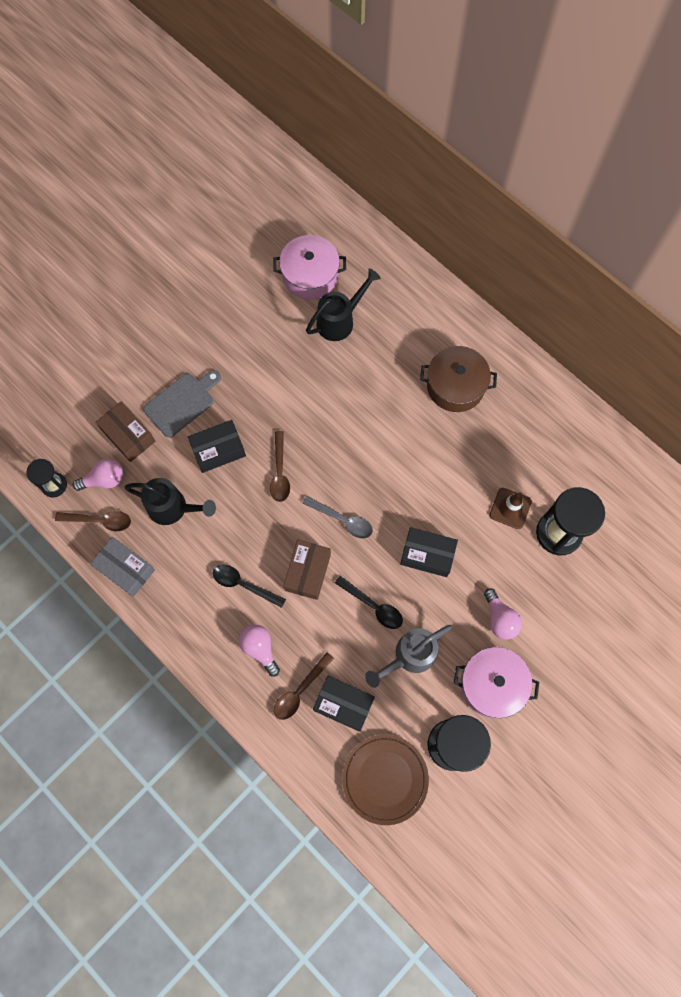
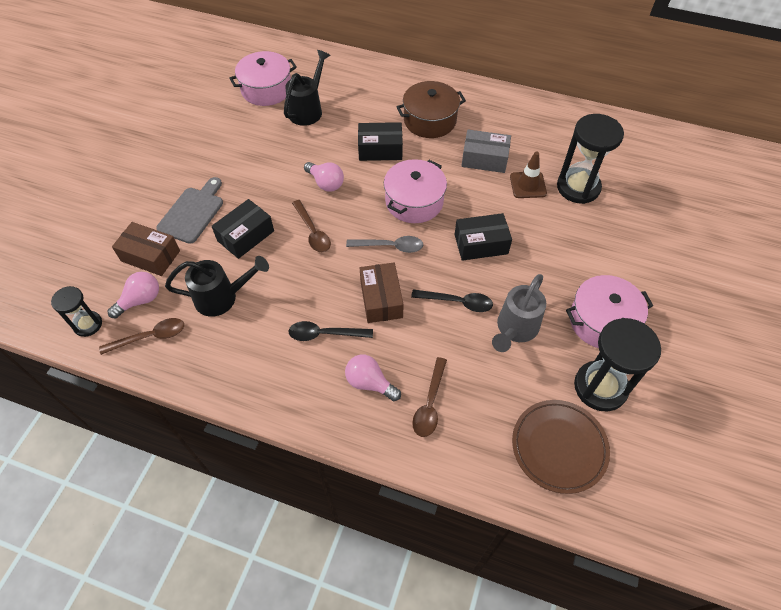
camera: 25 degrees left, 15 degrees down
grey box [90,537,155,597] -> grey box moved to [461,130,511,173]
black box [313,676,375,732] -> black box moved to [358,122,403,161]
pink light bulb [484,588,522,640] -> pink light bulb moved to [304,162,344,192]
none -> pink pot [384,159,447,223]

